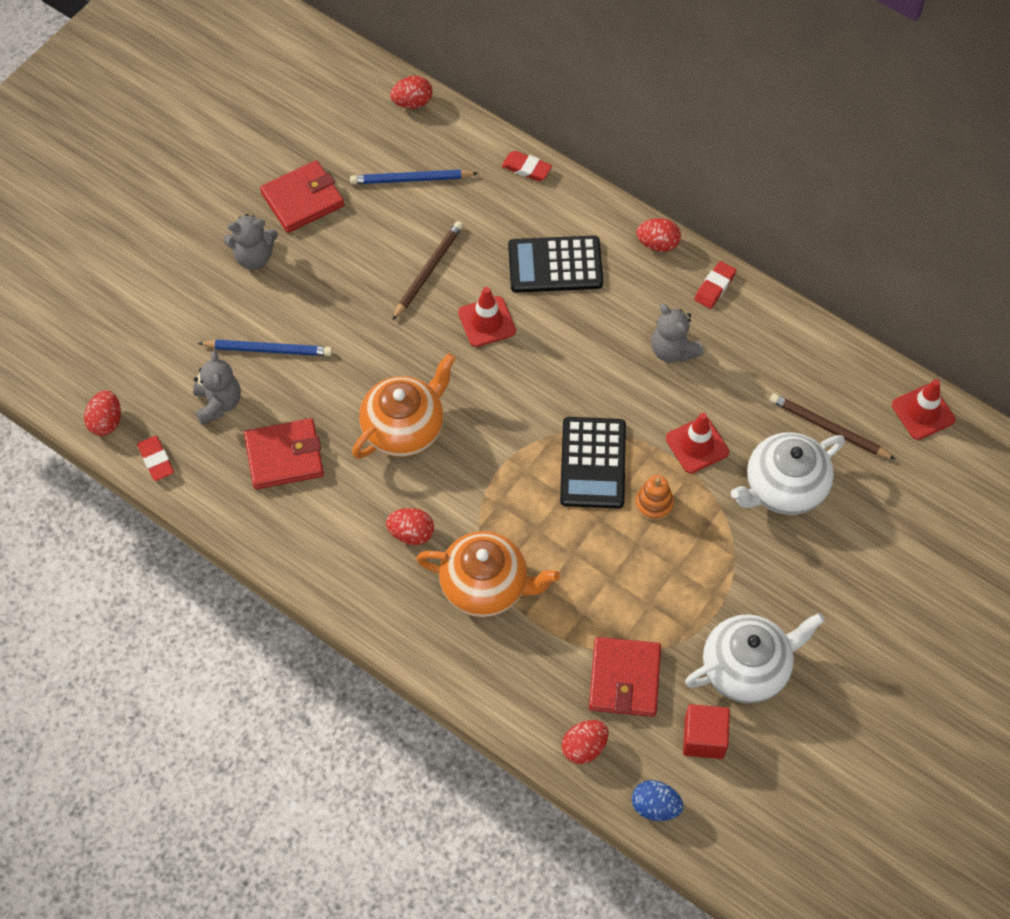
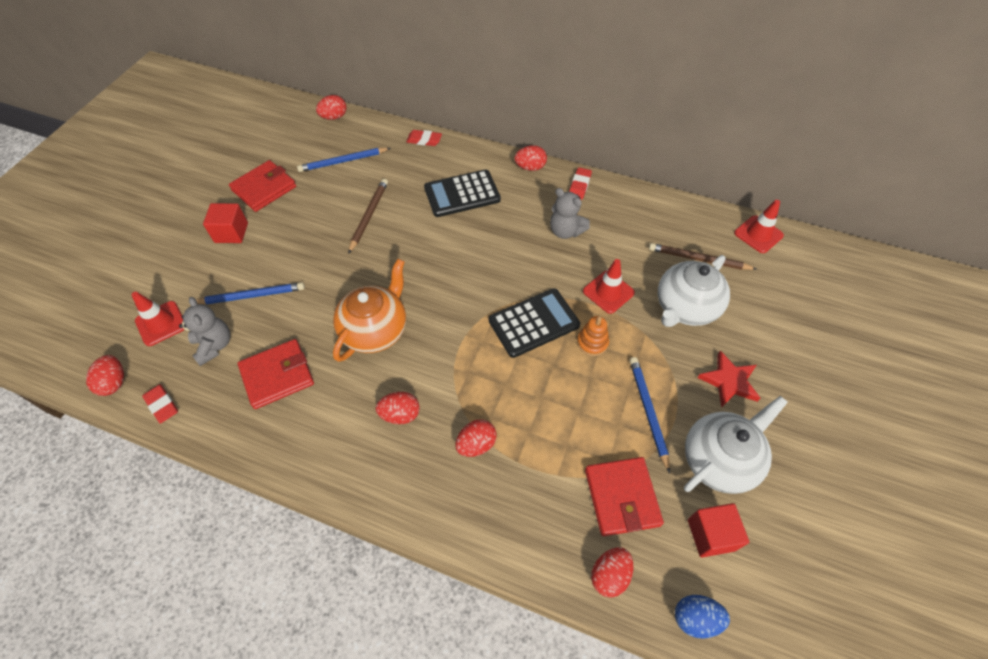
camera: 15 degrees left, 5 degrees down
grey teddy bear [224,214,278,269] -> red cube [203,203,248,243]
orange teapot [416,531,560,617] -> red egg [455,419,497,457]
red traffic cone [458,287,516,347] -> red traffic cone moved to [132,292,184,346]
black calculator [560,417,626,508] -> black calculator turned 105 degrees counterclockwise [489,288,580,358]
none -> blue pencil [630,357,670,473]
none -> red star [698,351,760,408]

